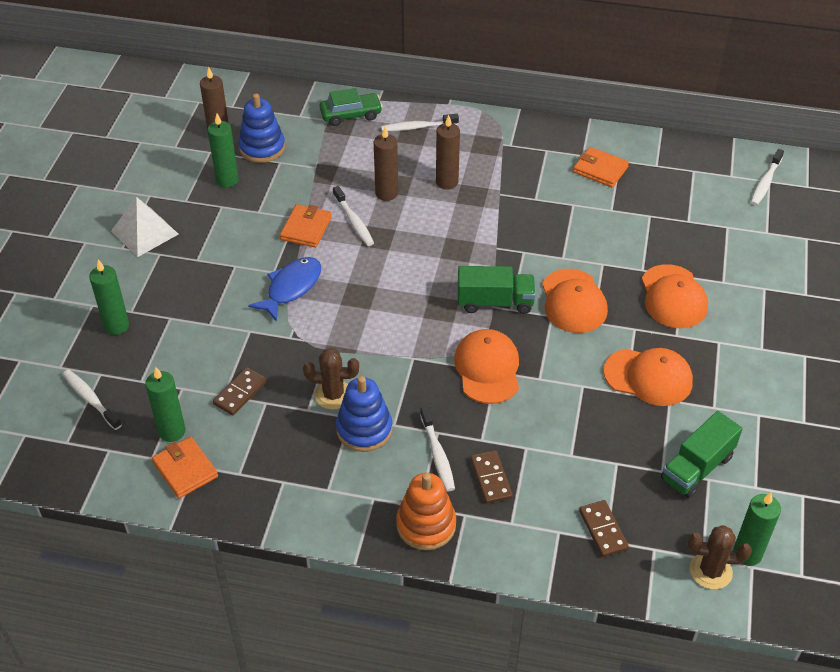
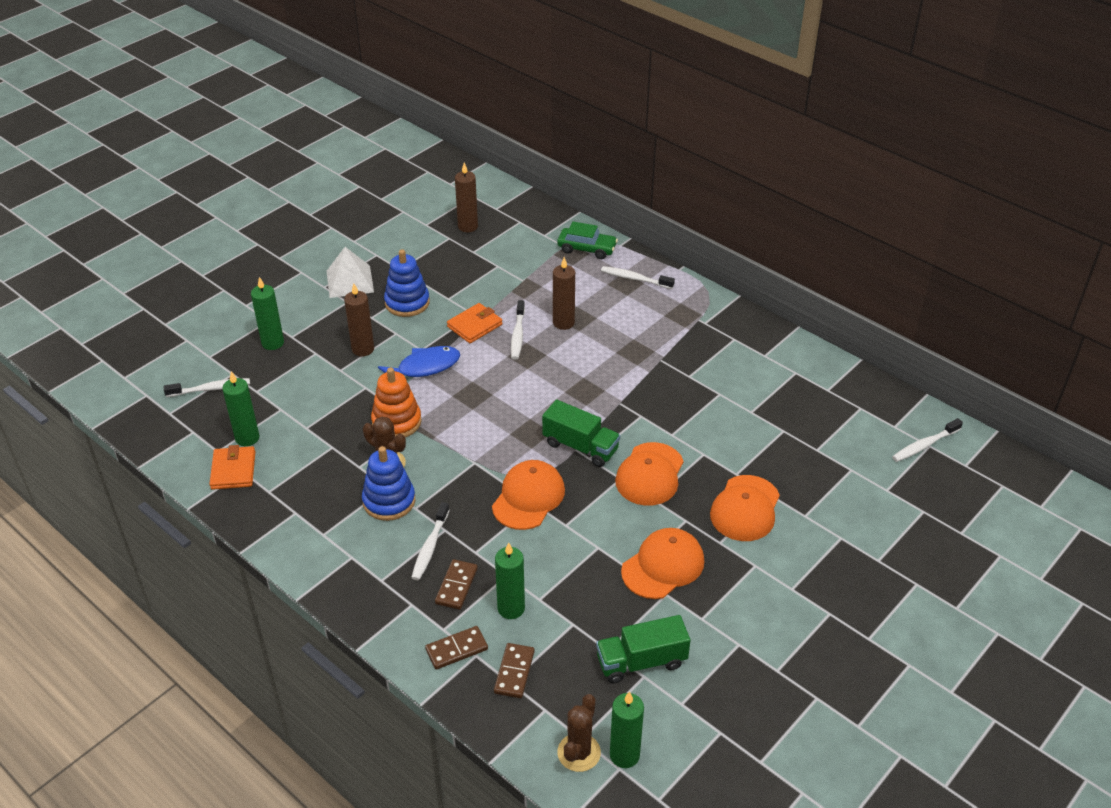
camera: 30 degrees right, 5 degrees down
white toothbrush [63,369,122,430] -> white toothbrush turned 90 degrees clockwise [164,378,250,397]
green candle [208,114,239,187] -> green candle moved to [495,542,525,619]
brown domino [213,367,267,415] -> brown domino moved to [425,626,488,670]
blue stacking toy [238,93,285,163] -> blue stacking toy moved to [384,249,430,317]
orange stacking toy [396,473,456,550] -> orange stacking toy moved to [371,367,422,437]
brown candle [436,115,460,189] -> brown candle moved to [344,284,374,356]
orange wallet [573,147,629,187] -> none
orange cap [603,348,693,406] -> orange cap turned 90 degrees counterclockwise [621,528,704,599]
brown cactus [688,525,752,589] -> brown cactus turned 75 degrees clockwise [557,694,601,772]

